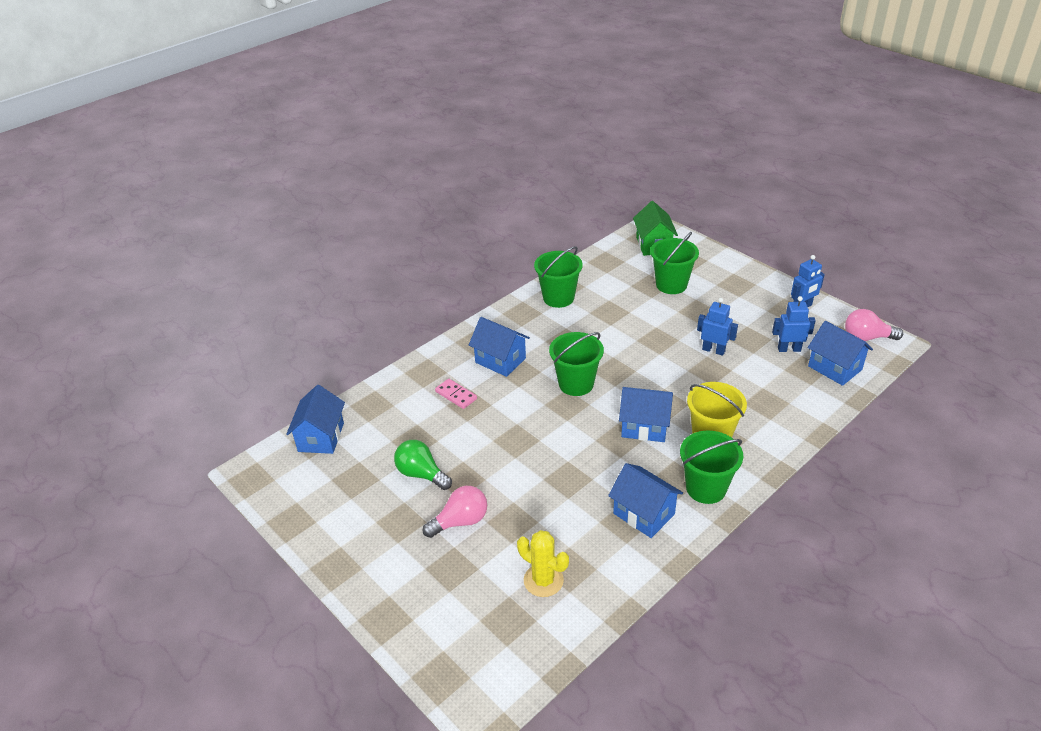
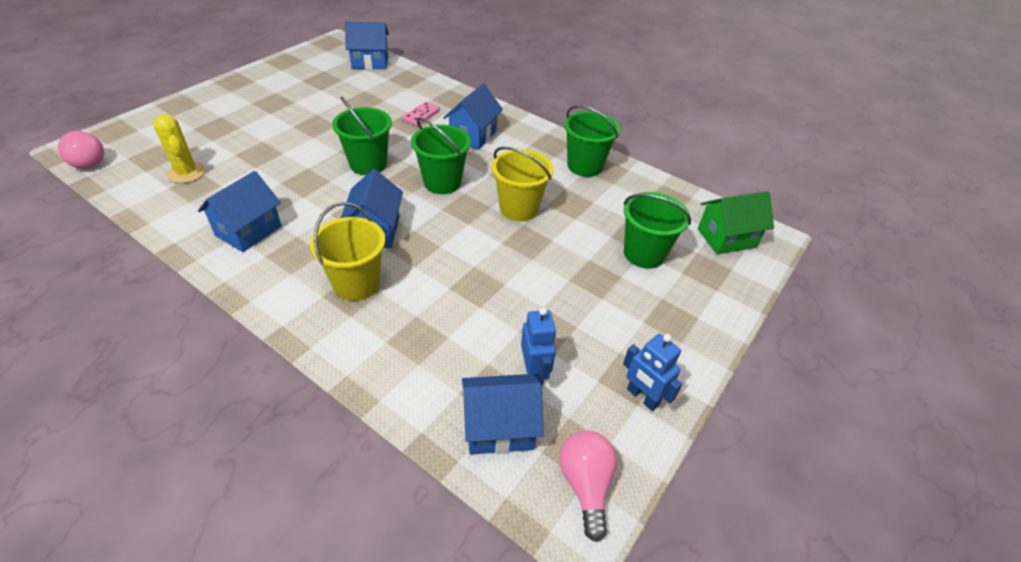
camera: 75 degrees right, 5 degrees up
green light bulb [394,440,452,490] -> none
pink light bulb [423,486,487,538] -> pink light bulb moved to [58,131,104,169]
yellow cactus [517,530,569,597] -> yellow cactus turned 60 degrees counterclockwise [154,114,205,183]
green bucket [680,431,743,504] -> green bucket moved to [332,97,392,175]
blue robot [697,298,738,356] -> none
blue house [808,321,873,386] -> blue house turned 45 degrees clockwise [462,374,544,455]
none -> yellow bucket [492,147,553,221]

